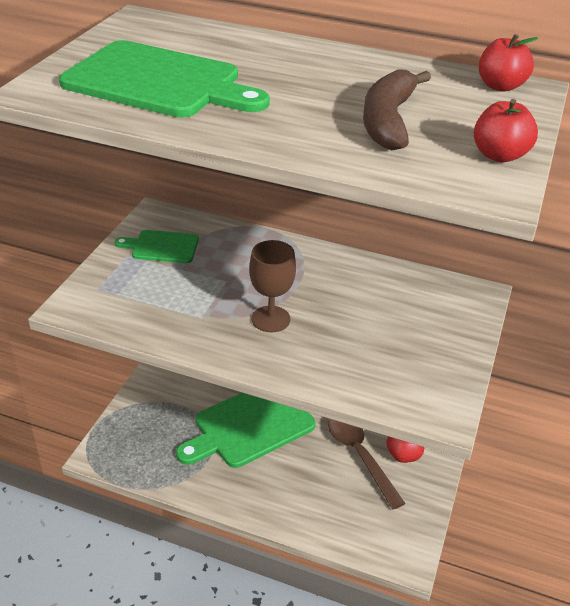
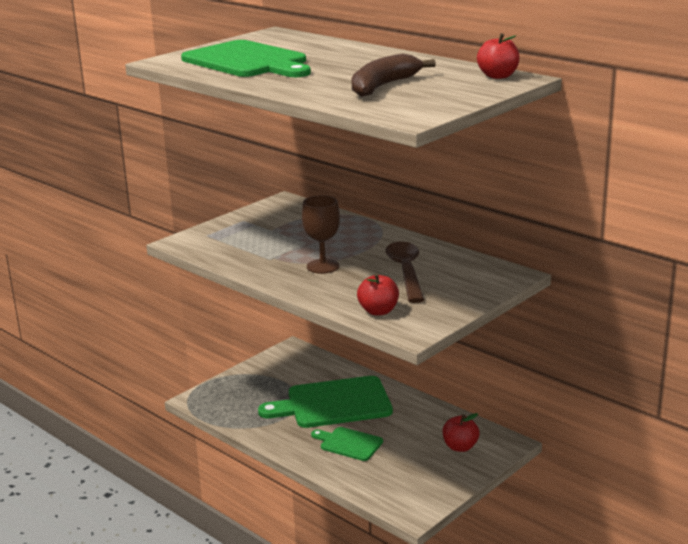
camera: 25 degrees right, 15 degrees down
green cutting board [114,230,199,263] -> green cutting board moved to [311,427,383,461]
brown spoon [328,419,405,509] -> brown spoon moved to [385,242,424,303]
red apple [474,99,538,162] -> red apple moved to [357,273,399,316]

